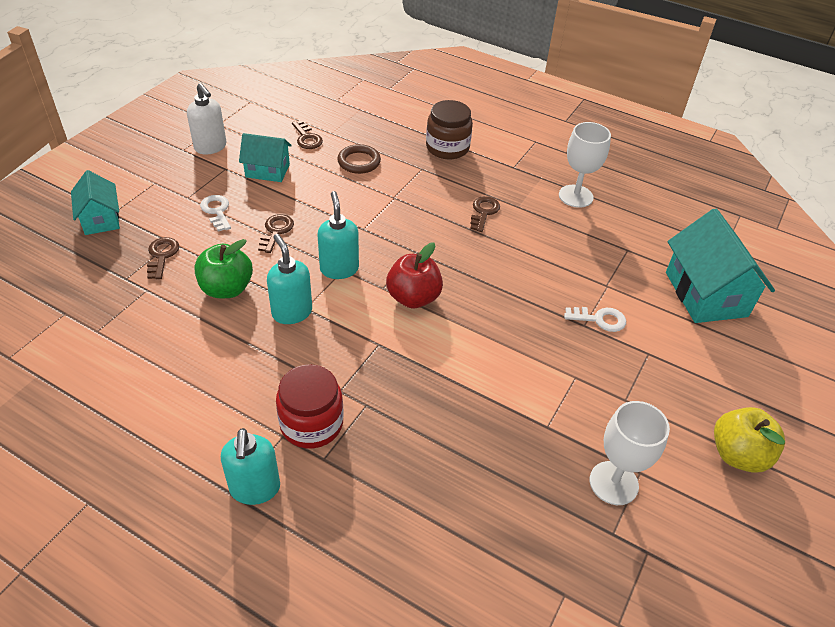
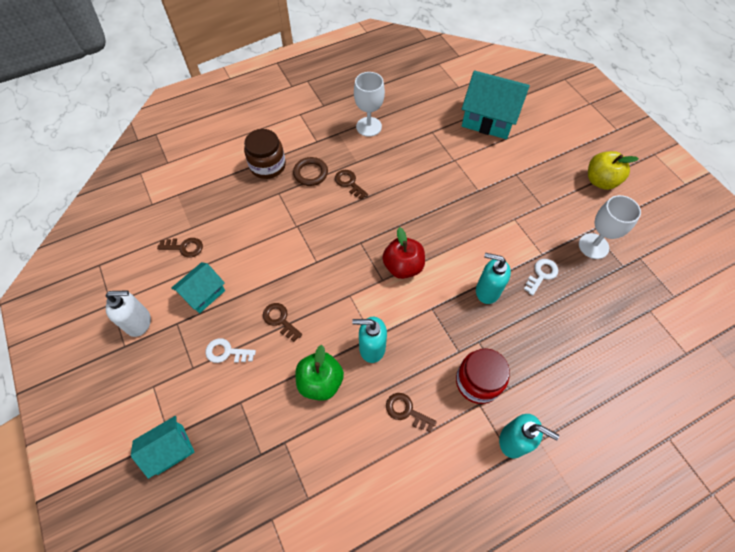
camera: 55 degrees left, 15 degrees up
turquoise house [71,170,120,235] -> turquoise house turned 45 degrees counterclockwise [131,416,195,479]
brown key [147,237,179,280] -> brown key moved to [386,393,437,432]
turquoise soap dispenser [318,191,359,279] -> turquoise soap dispenser moved to [476,253,511,304]
brown ring [337,144,381,174] -> brown ring moved to [293,157,328,186]
white key [564,307,626,332] -> white key moved to [524,259,558,296]

